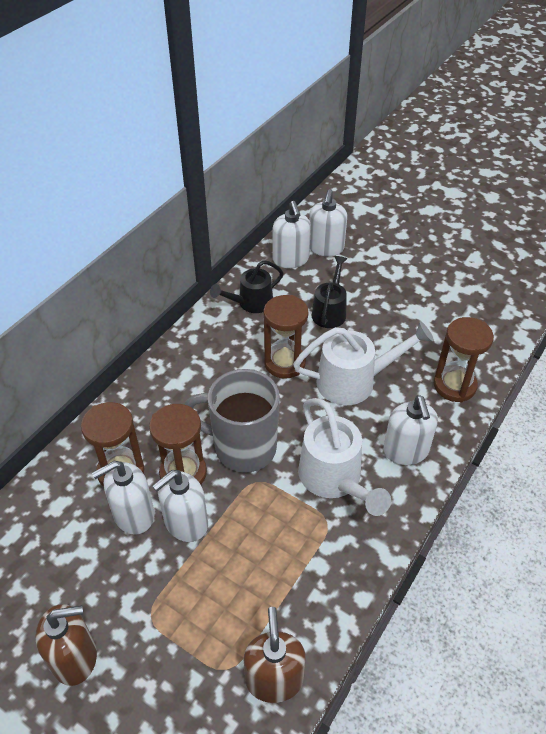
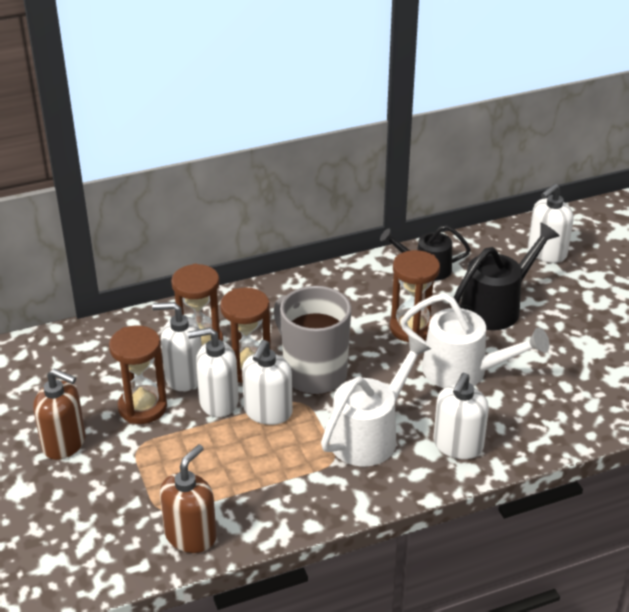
camera: 35 degrees right, 10 degrees down
white soap dispenser [273,201,311,268] -> white soap dispenser moved to [242,340,293,425]
white watering can [298,398,391,516] -> white watering can turned 150 degrees counterclockwise [321,336,431,466]
black watering can [312,256,347,328] -> black watering can [454,223,560,330], size x1.51
brown hourglass [434,317,494,402] -> brown hourglass moved to [109,325,167,424]

